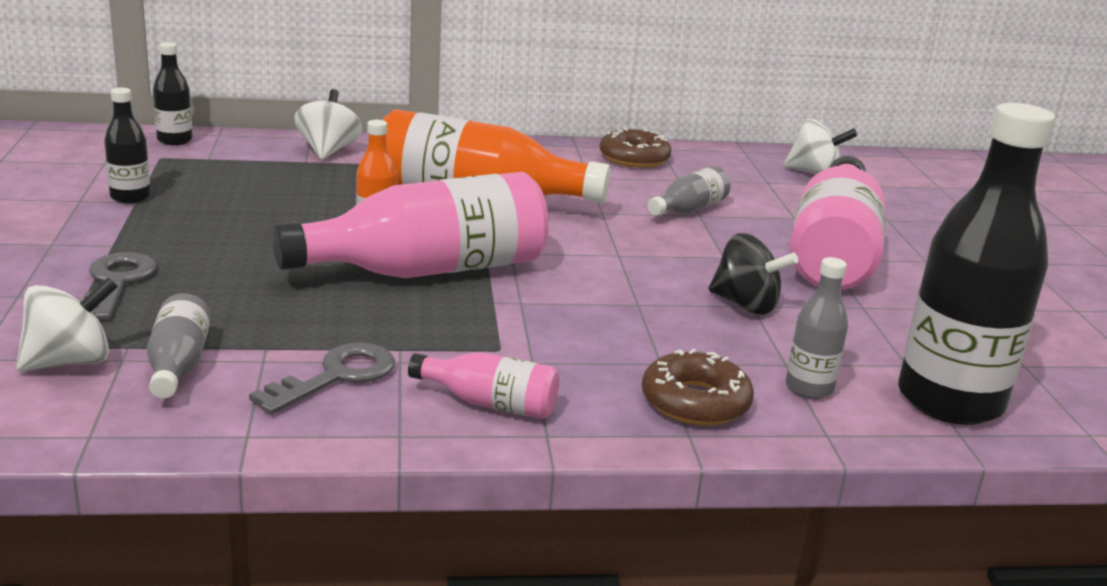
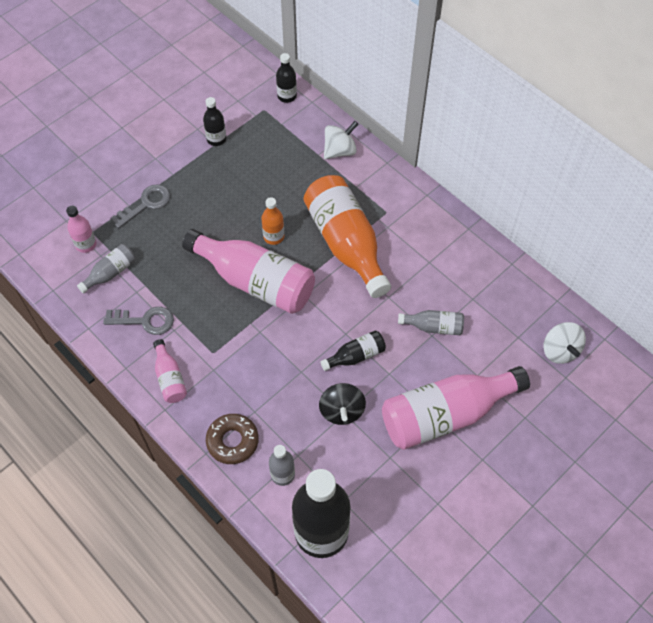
camera: 55 degrees right, 35 degrees up
white spinning top [16,277,118,372] -> pink bottle [66,206,97,253]
brown donut [600,128,672,168] -> none
none -> black bottle [320,330,386,371]

